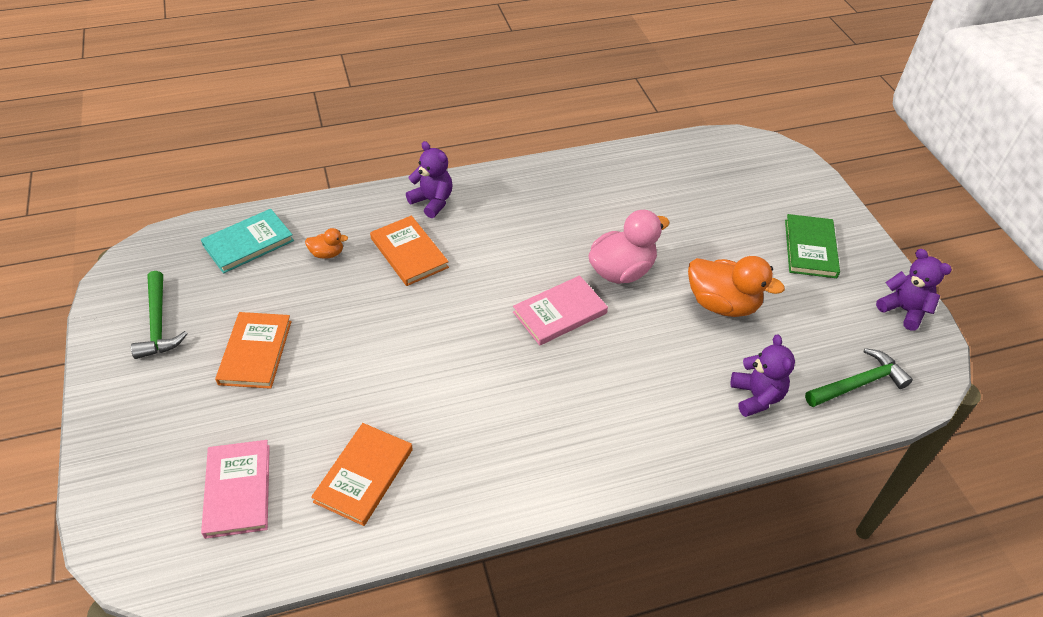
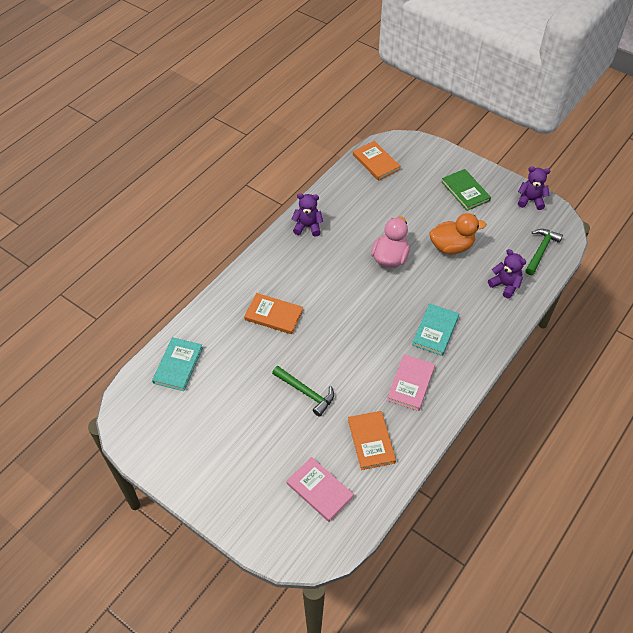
camera: 35 degrees left, 5 degrees up
green hammer [131,271,188,359] -> green hammer moved to [272,366,334,417]
orange book [215,312,291,389] -> orange book moved to [353,141,400,181]
orange duck [305,228,348,259] -> none
purple teddy bear [406,141,452,218] -> purple teddy bear moved to [292,193,323,236]
pink book [513,275,608,346] -> pink book moved to [387,354,435,411]
none -> turquoise book [412,303,459,356]

